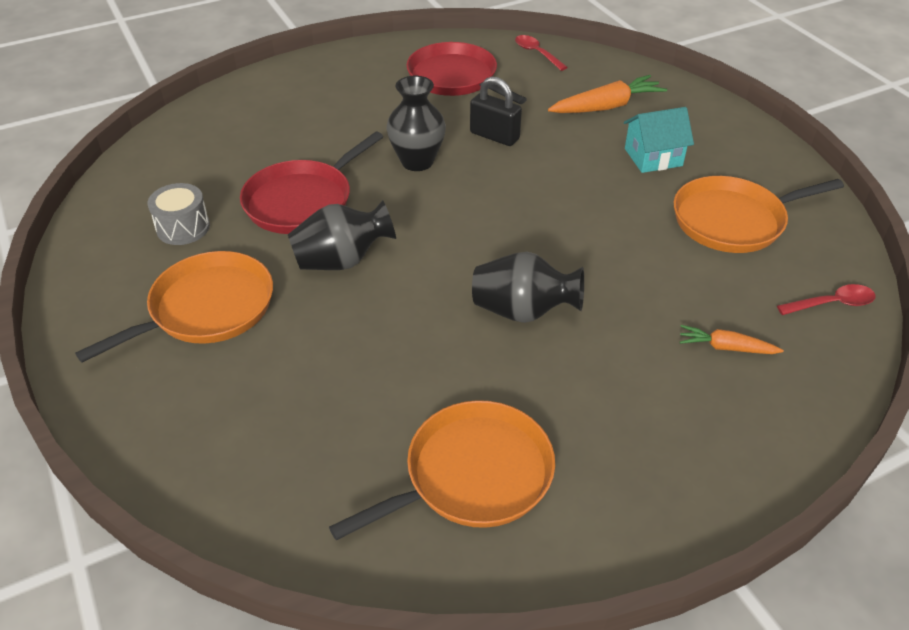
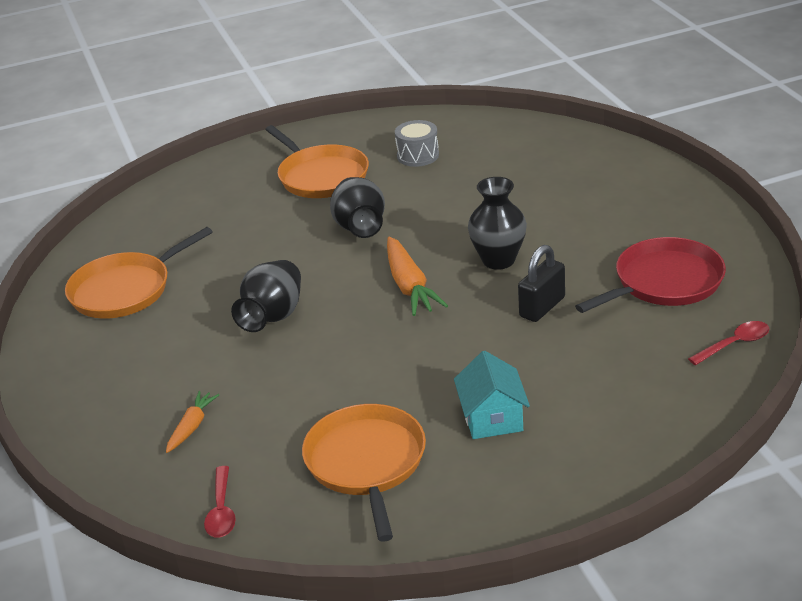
camera: 100 degrees right, 10 degrees down
red pan [240,131,383,234] -> none
orange pan [329,400,555,540] -> orange pan turned 75 degrees clockwise [65,227,213,319]
orange carrot [548,75,667,113] -> orange carrot moved to [387,237,448,316]

